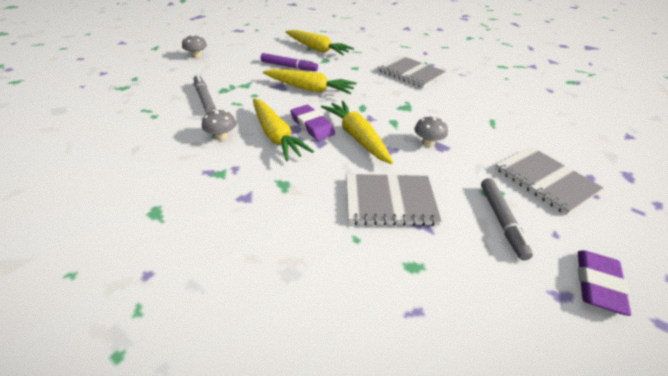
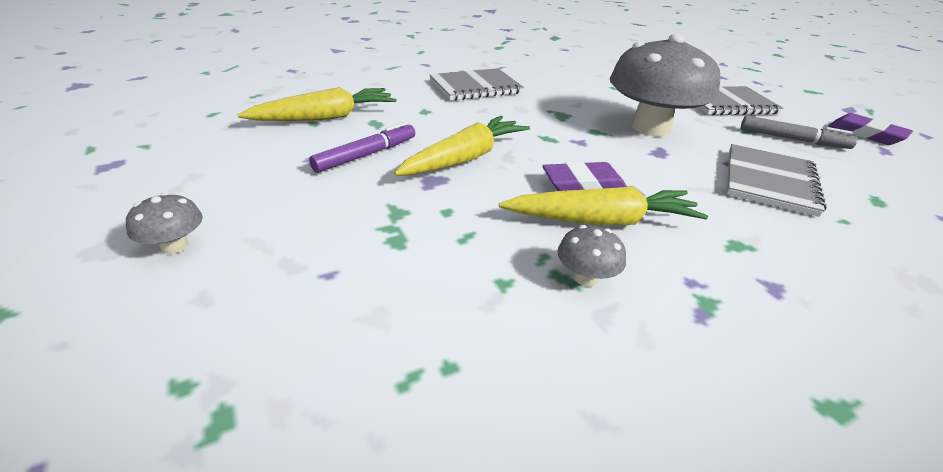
camera: 65 degrees left, 5 degrees down
grey marker [194,74,216,113] -> none
yellow carrot [321,100,393,164] -> none
grey mushroom [414,116,448,147] -> grey mushroom [610,34,720,136], size x2.48

